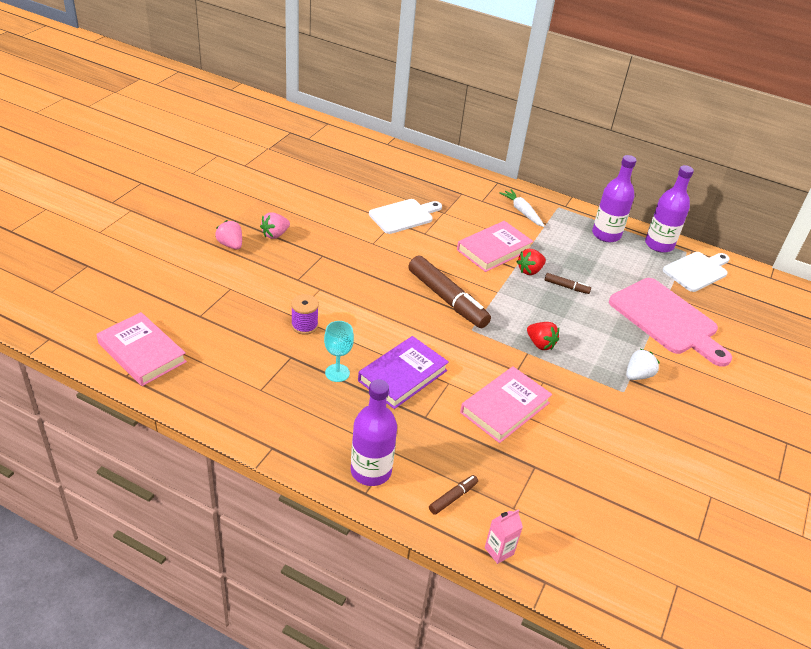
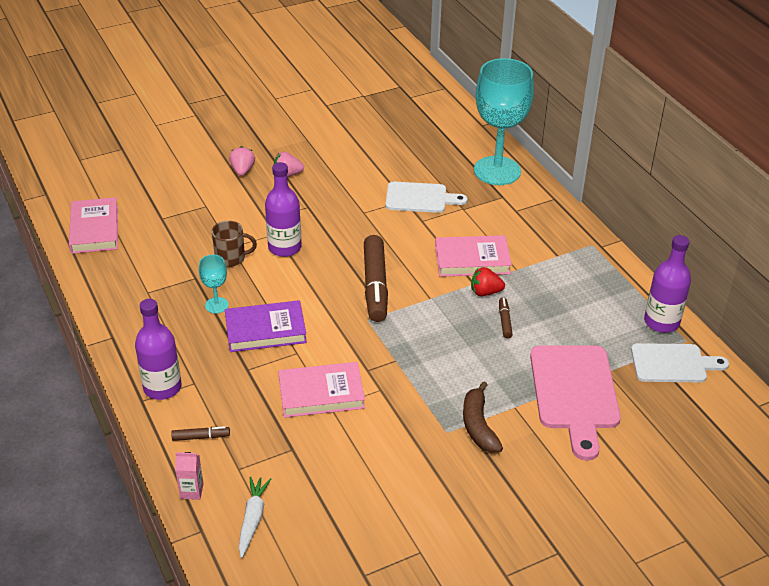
camera: 40 degrees right, 0 degrees up
purple spool [291,294,319,335] -> brown mug [212,221,257,267]
white carrot [499,189,545,227] -> white carrot moved to [239,476,271,558]
red strawberry [527,322,559,350] -> none
brown marker [545,273,591,294] -> brown marker turned 150 degrees counterclockwise [499,297,513,338]
purple bottle [592,155,637,242] -> purple bottle moved to [265,162,302,257]
white strawberry [626,349,660,380] -> brown banana [463,381,503,453]
none -> turquoise goblet [474,58,534,185]

